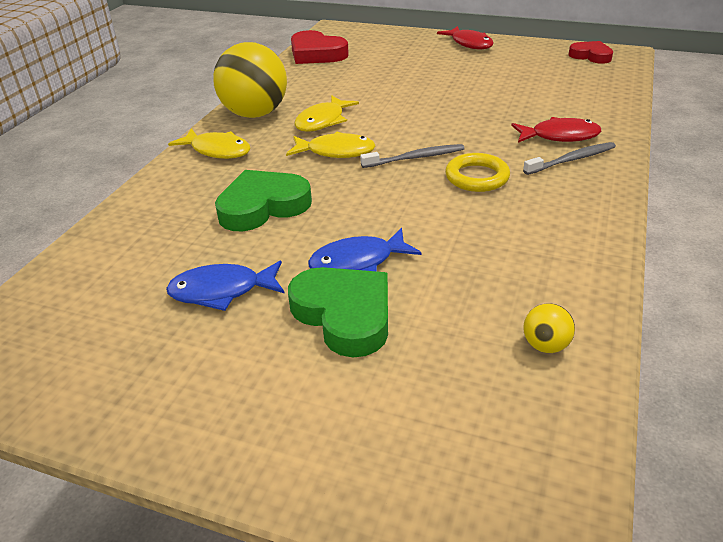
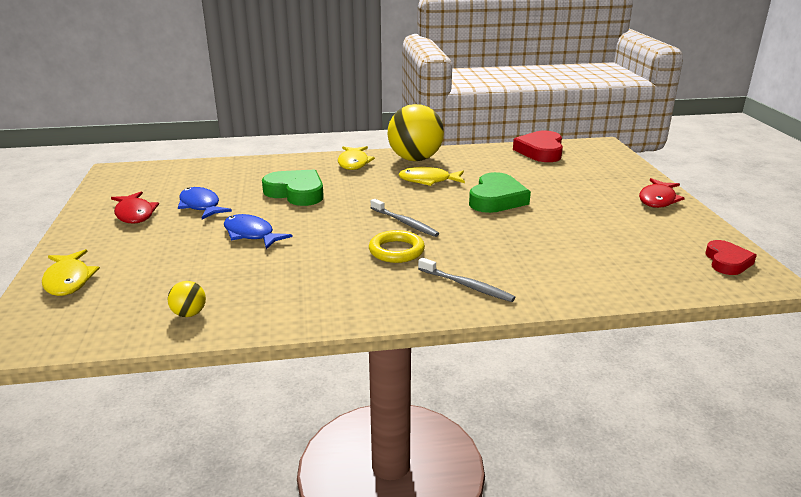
camera: 60 degrees right, 10 degrees down
yellow fish [286,132,375,158] -> yellow fish moved to [42,249,100,296]
green heart [288,267,388,357] -> green heart moved to [469,172,531,213]
red fish [511,117,601,143] -> red fish moved to [111,191,159,224]

